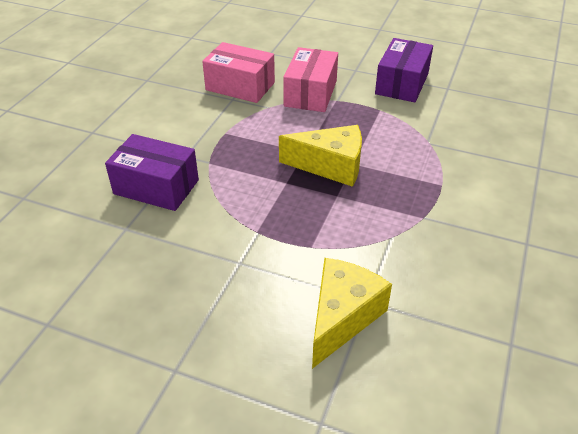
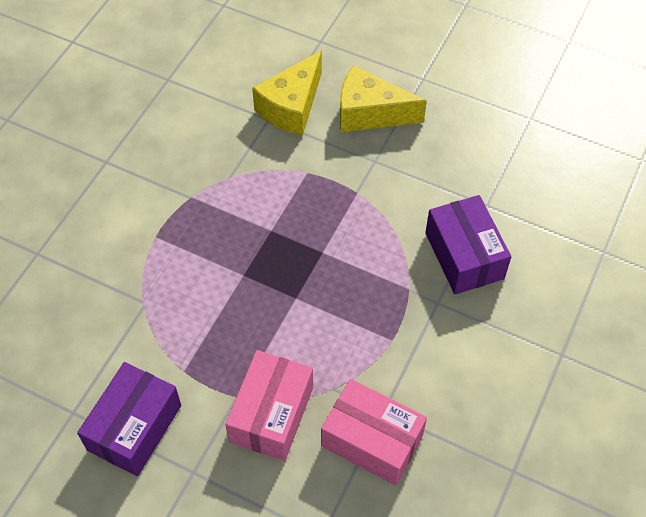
camera: 175 degrees left, 15 degrees up
purple box [105,134,199,211] -> purple box turned 45 degrees clockwise [425,195,511,294]
yellow cheese [279,125,362,187] -> yellow cheese moved to [340,65,427,132]

